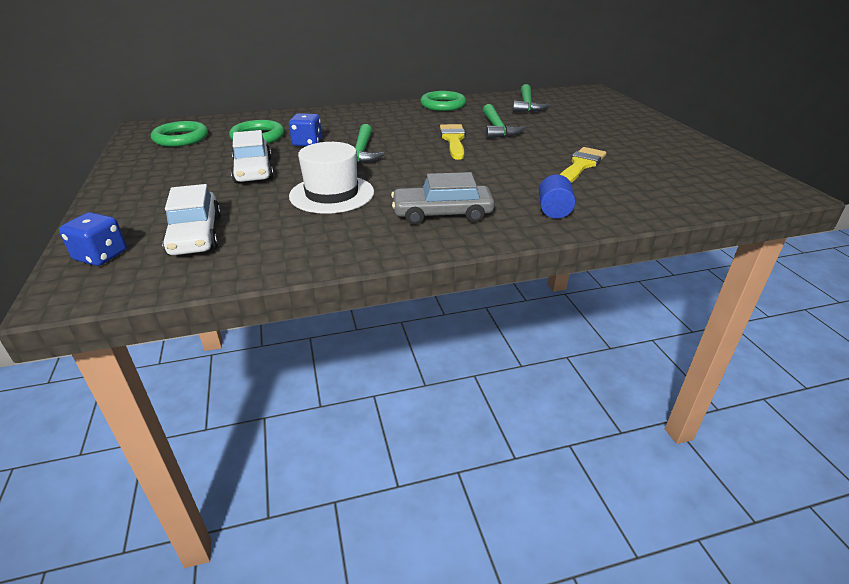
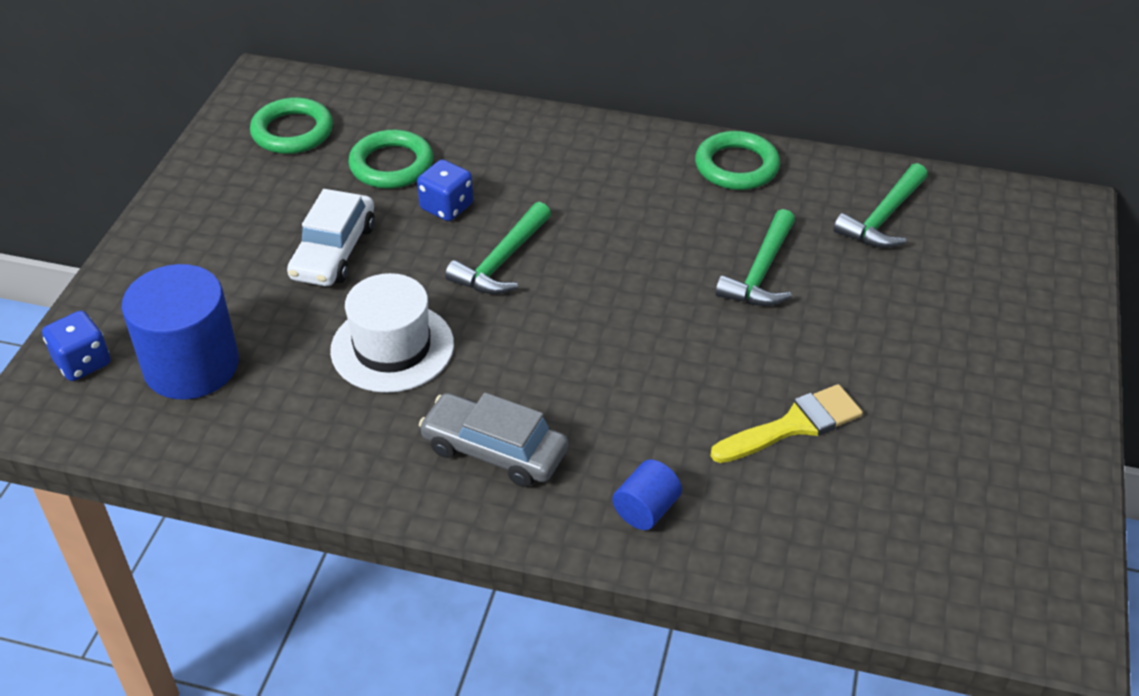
camera: 30 degrees right, 10 degrees up
white car [162,184,221,255] -> blue cylinder [122,264,239,400]
yellow brush [440,124,465,160] -> none

